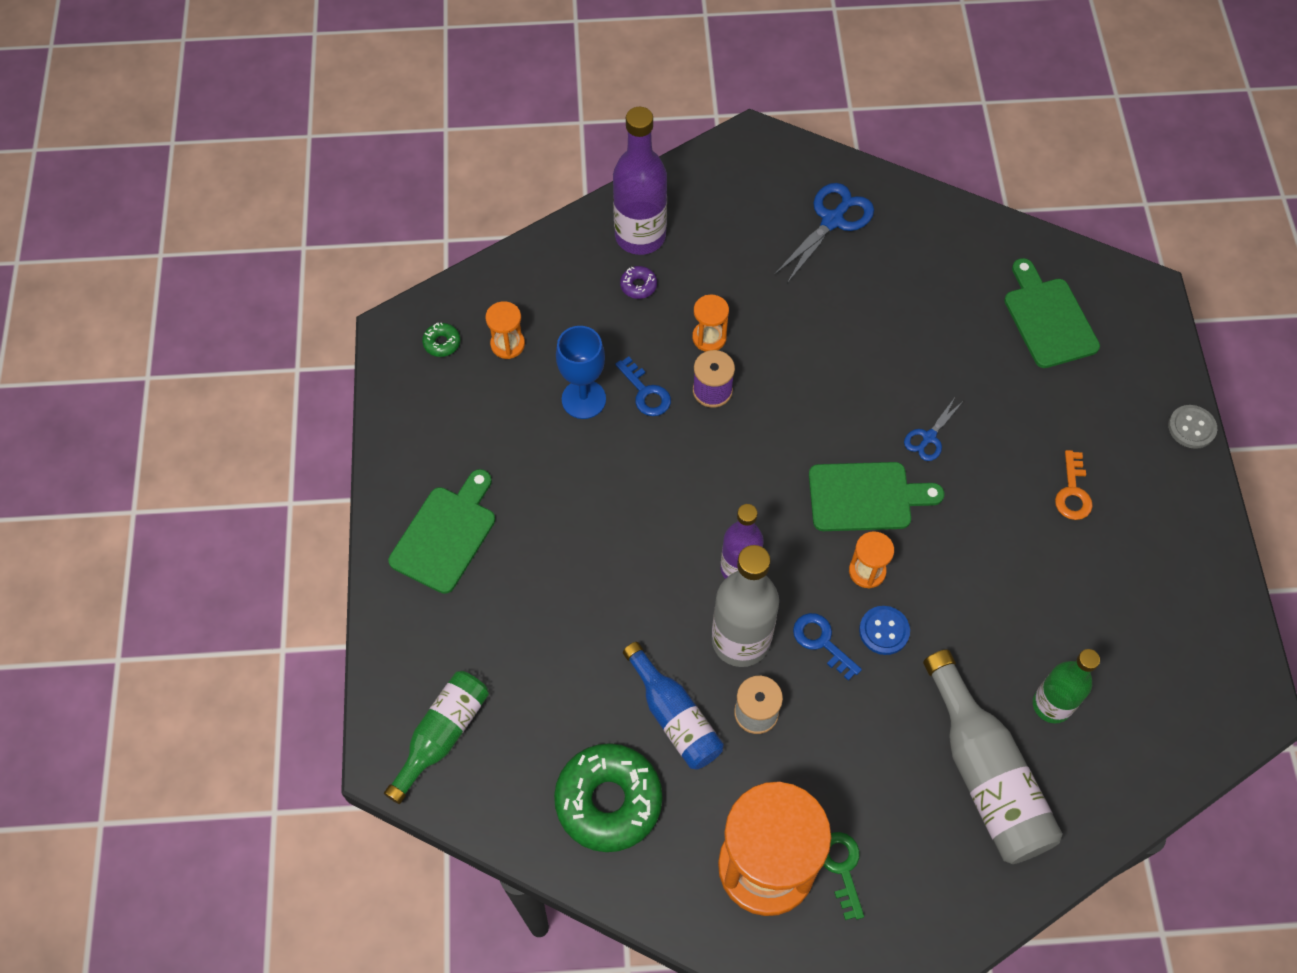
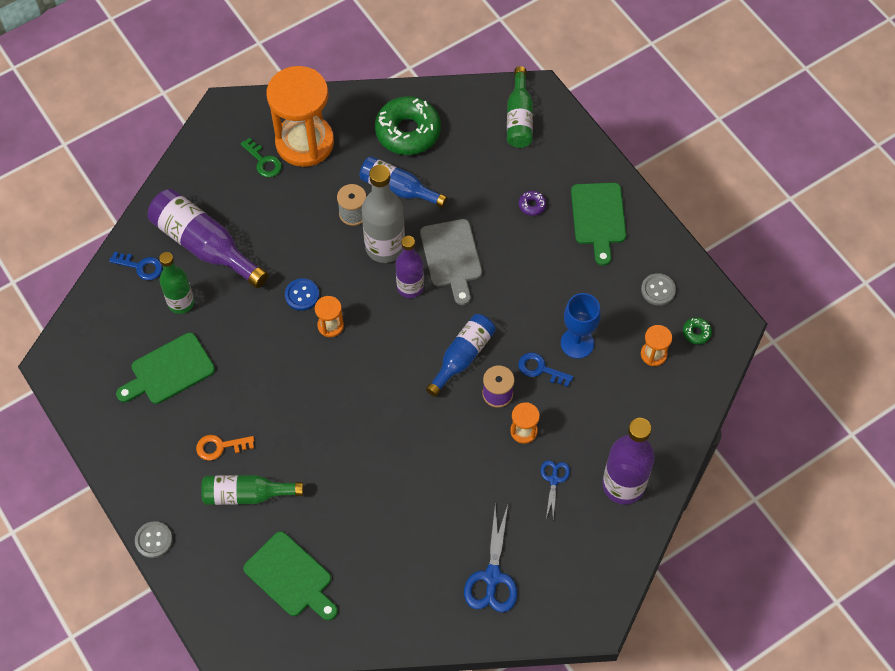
camera: 150 degrees right, 0 degrees up
purple donut [620,266,657,299] -> purple donut moved to [519,191,546,216]
blue key [793,613,862,681] -> blue key moved to [109,252,163,280]
green cutting board [809,462,944,531] -> green cutting board moved to [116,333,215,404]
blue scissors [904,396,962,461] -> blue scissors moved to [541,460,570,518]
grey bottle [923,649,1063,864] -> purple bottle [148,189,268,288]
orange key [1055,450,1093,520] -> orange key turned 75 degrees counterclockwise [196,435,254,461]
none -> green bottle [201,475,304,505]
none -> grey cutting board [420,219,482,305]
none -> blue bottle [426,314,496,397]
none -> grey button [641,273,676,306]

